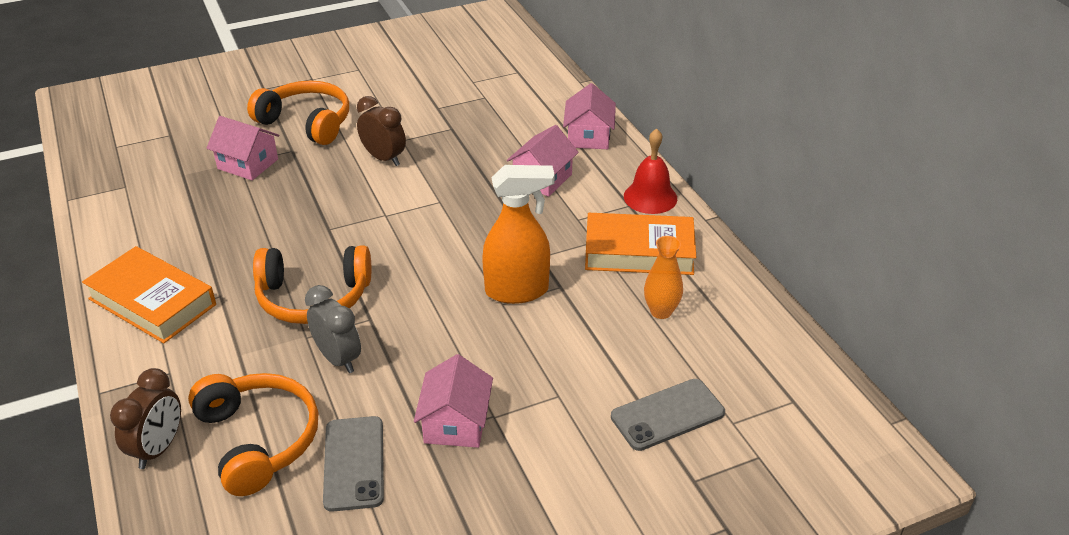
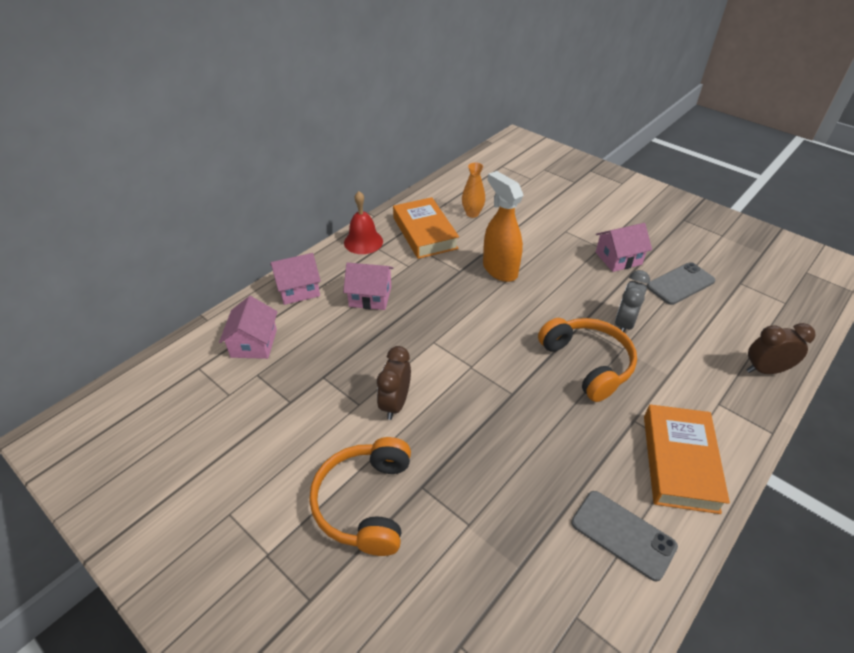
camera: 115 degrees left, 5 degrees up
orange headphones [188,373,318,496] -> none
pink house [206,116,279,180] -> pink house moved to [219,296,278,359]
grey phone [611,379,725,451] -> grey phone moved to [571,491,678,581]

